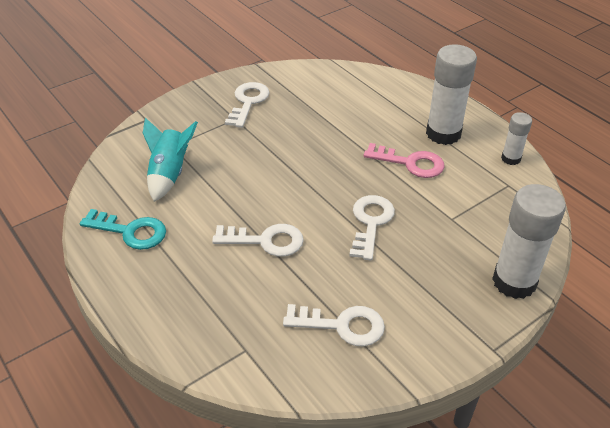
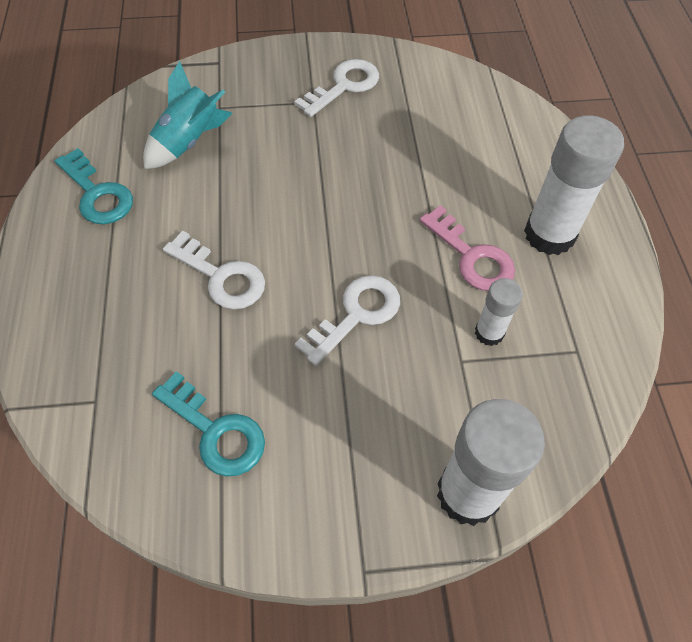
camera: 30 degrees right, 15 degrees up
white key [283,304,385,346] -> turquoise key [152,371,265,477]
white glue stick [501,112,532,165] -> white glue stick moved to [475,278,523,346]

